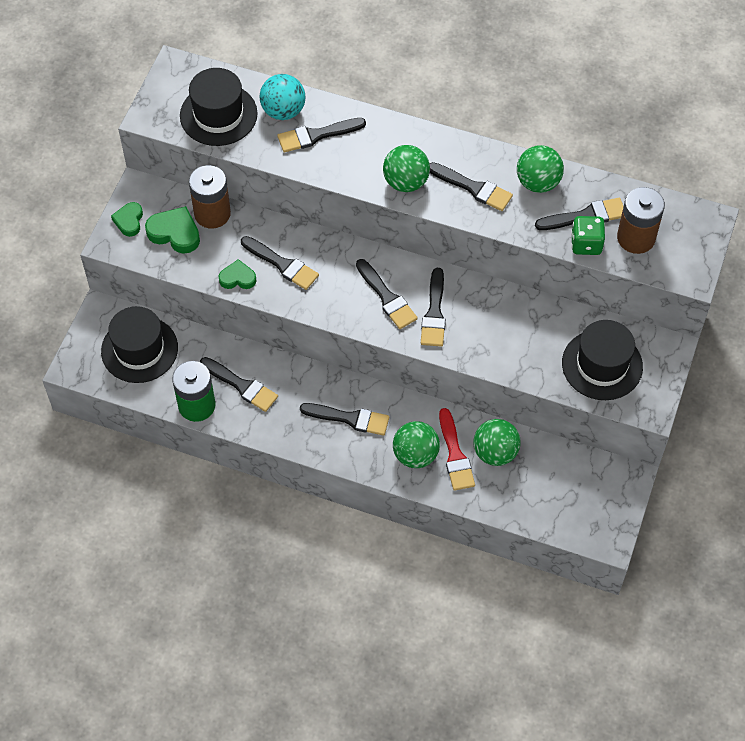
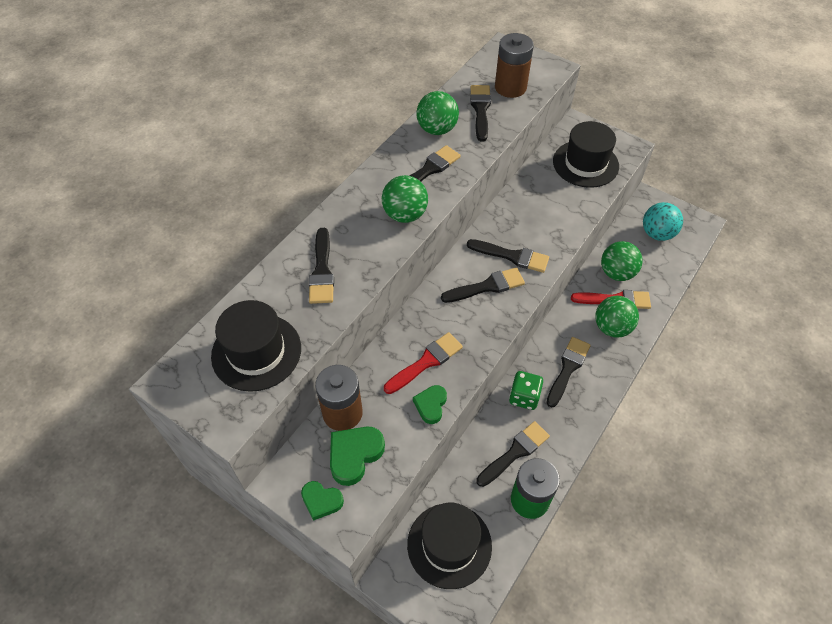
camera: 75 degrees left, 5 degrees down
black brush [241,236,319,290] -> red brush [384,332,463,394]
turquoise ball [260,74,306,120] -> turquoise ball moved to [643,202,683,241]
green dice [571,216,605,255] -> green dice moved to [509,371,543,410]

